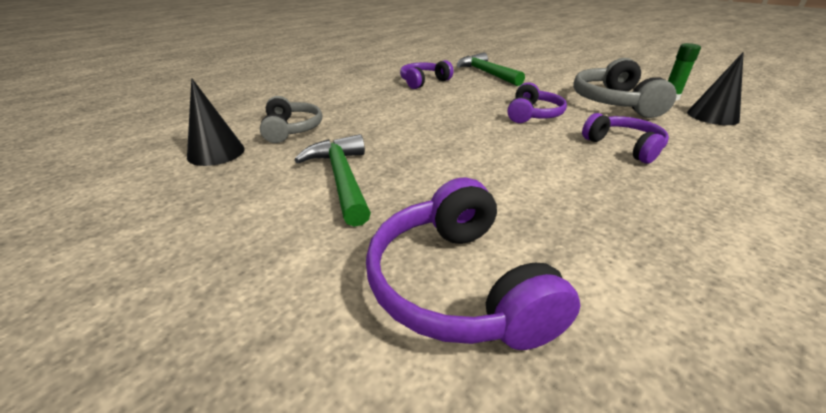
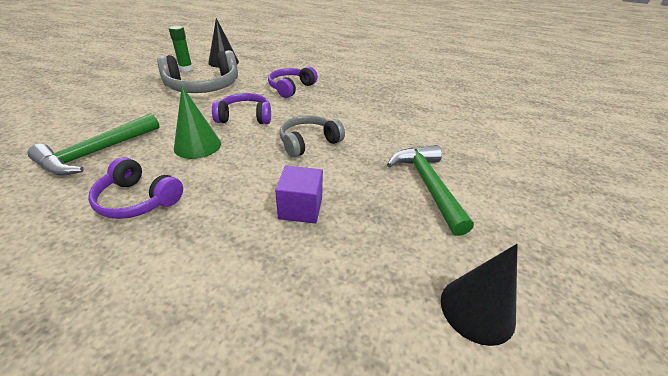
camera: 115 degrees left, 5 degrees up
grey headphones [260,96,322,143] -> grey headphones moved to [279,115,345,158]
green hammer [295,134,371,227] -> green hammer turned 120 degrees clockwise [387,145,474,236]
purple headphones [366,178,581,350] -> none
none -> green cone [174,86,221,159]
none -> purple cube [275,165,323,224]

